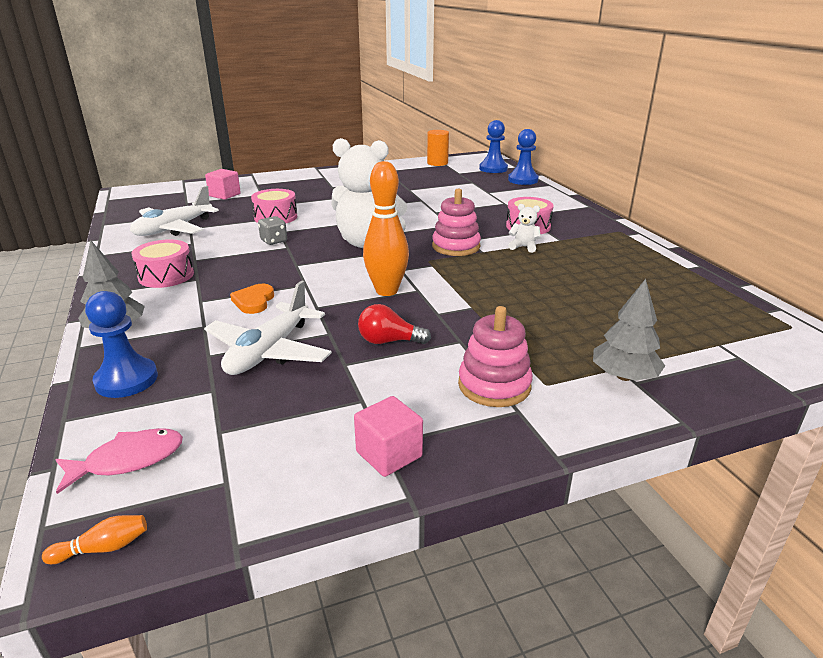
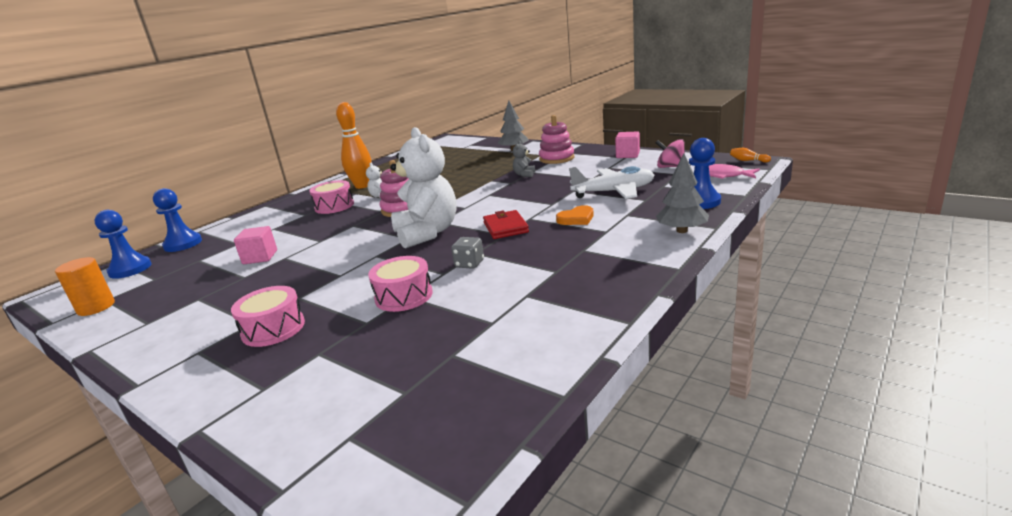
camera: 120 degrees left, 5 degrees down
white plane [130,186,219,236] -> none
pink drum [131,239,194,288] -> pink drum moved to [231,286,305,347]
pink cube [205,169,241,200] -> pink cube moved to [234,226,277,264]
red light bulb [358,304,431,344] -> none
orange bowling pin [363,161,409,296] -> orange bowling pin moved to [336,102,372,189]
none -> red wallet [483,210,529,239]
none -> grey teddy bear [513,141,535,177]
none -> pink spinning top [656,139,685,168]

